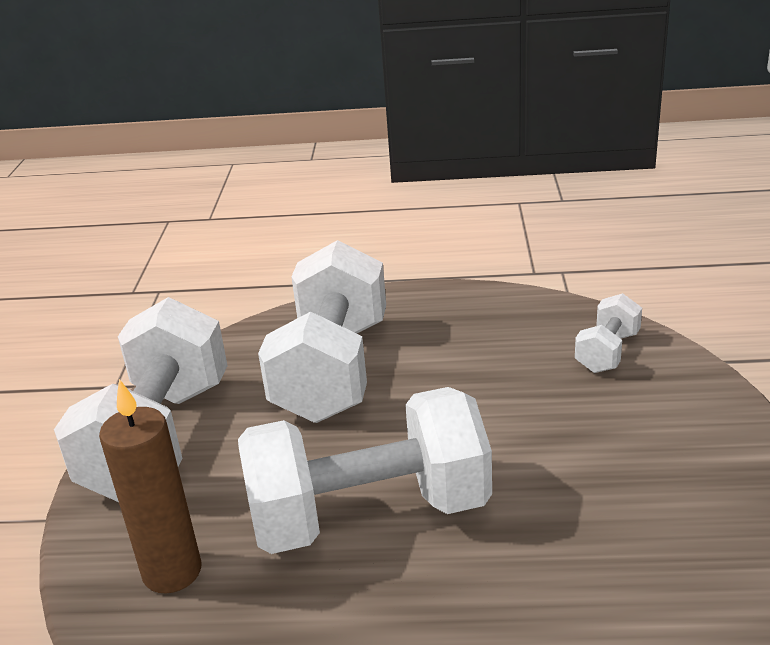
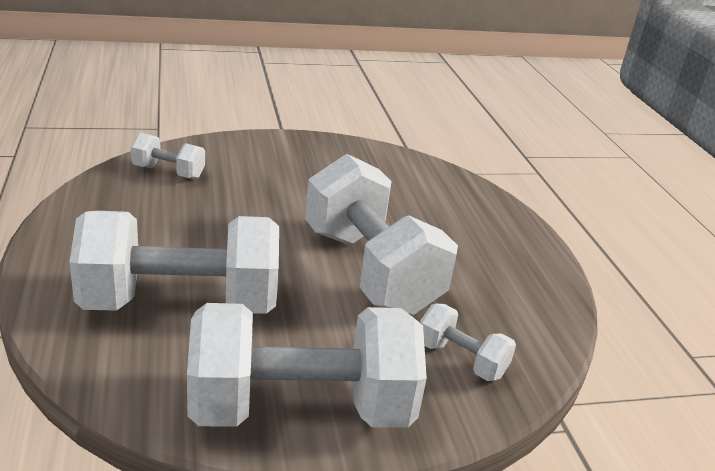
camera: 110 degrees left, 0 degrees up
brown candle [99,379,202,593] -> white dumbbell [420,304,516,381]

